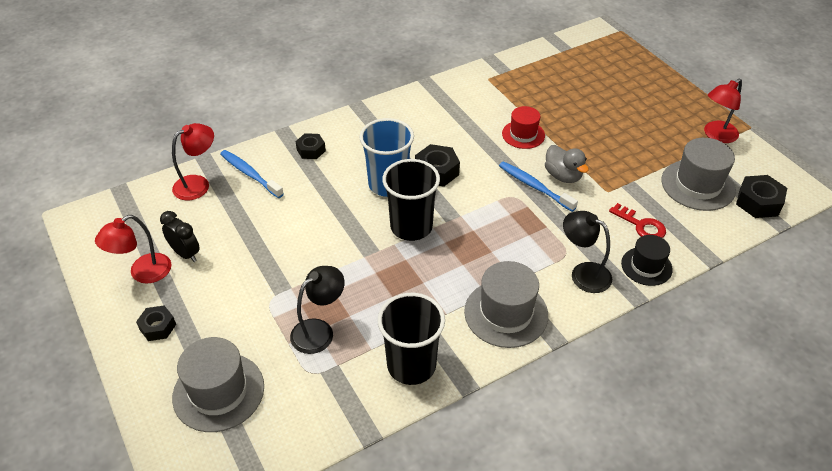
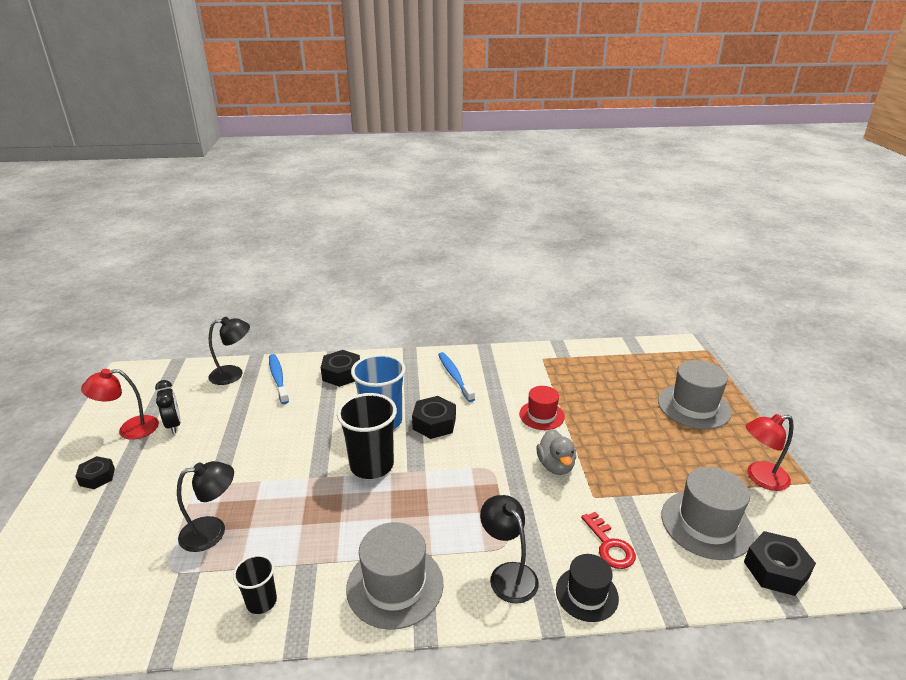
camera: 25 degrees right, 15 degrees down
red lamp [172,123,214,200] -> black lamp [208,317,250,385]
grey hat [172,337,264,432] -> grey hat moved to [658,360,732,429]
black nut [295,133,326,159] -> black nut [321,350,360,387], size x1.51
black cup [378,293,445,385] -> black cup [233,555,277,614], size x0.55
blue toothbrush [499,161,578,212] -> blue toothbrush moved to [438,352,475,402]

